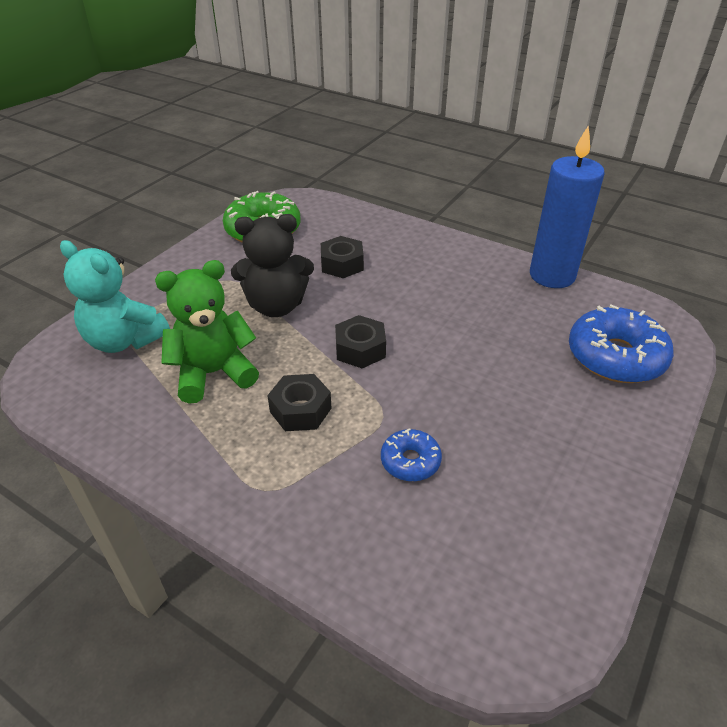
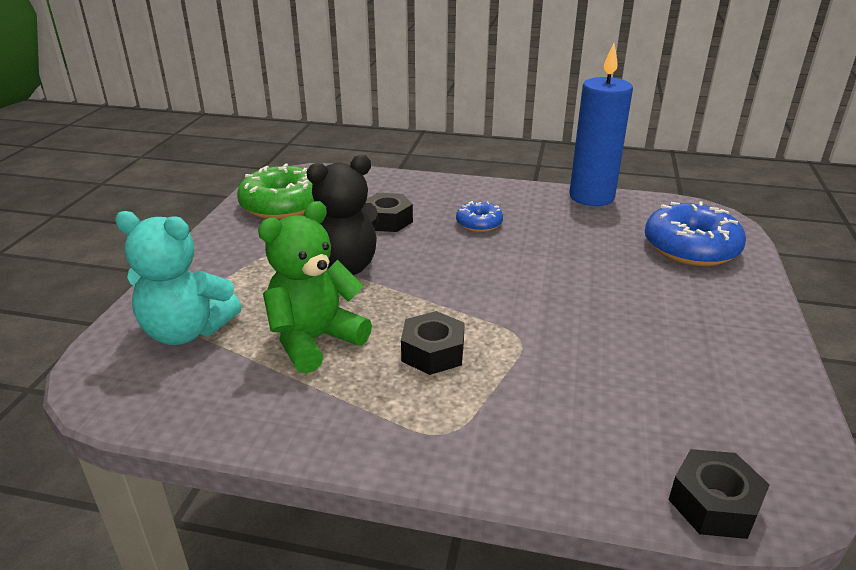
camera: 20 degrees left, 10 degrees down
black nut [335,315,386,368] -> black nut moved to [669,449,770,539]
blue donut [381,428,442,481] -> blue donut moved to [456,201,503,232]

